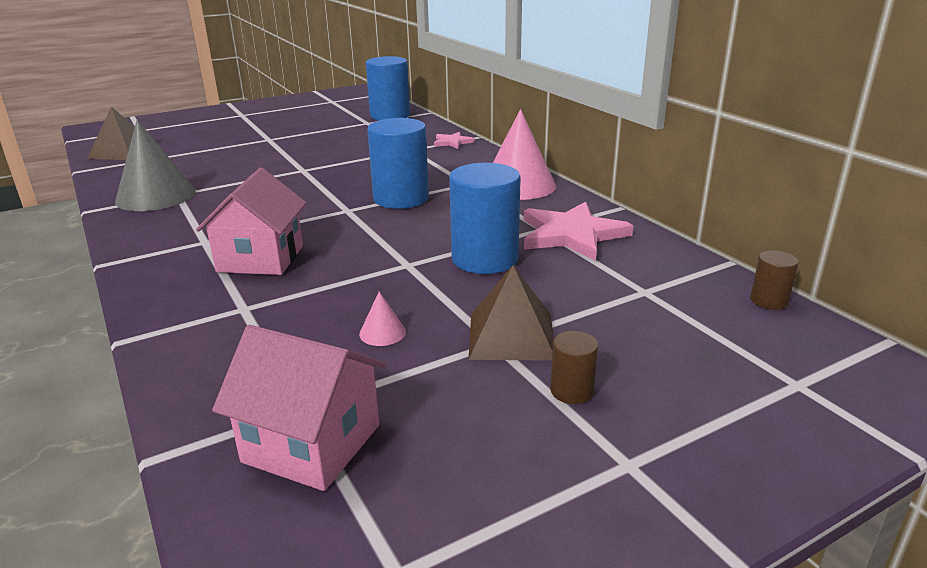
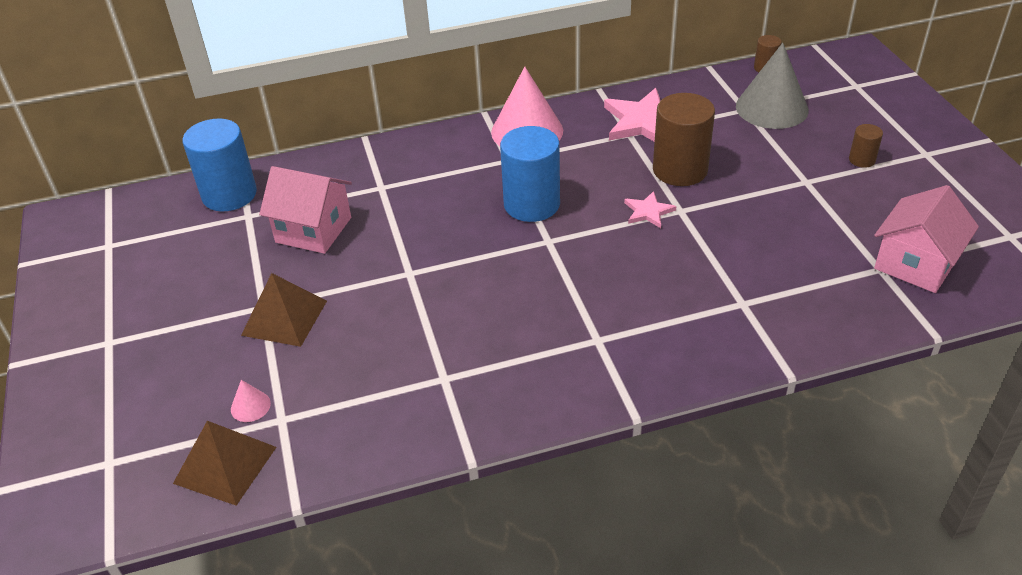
camera: 75 degrees left, 15 degrees up
grey cone [115,119,196,211] -> grey cone moved to [736,43,809,129]
pink house [196,167,306,275] -> pink house moved to [259,166,352,254]
pink cone [359,292,406,346] -> pink cone moved to [231,380,271,422]
pink star [434,132,474,149] -> pink star moved to [624,191,676,228]
blue cylinder [449,163,521,274] -> brown cylinder [653,93,715,186]
brown pyramid [468,265,554,361] -> brown pyramid moved to [241,273,327,347]

